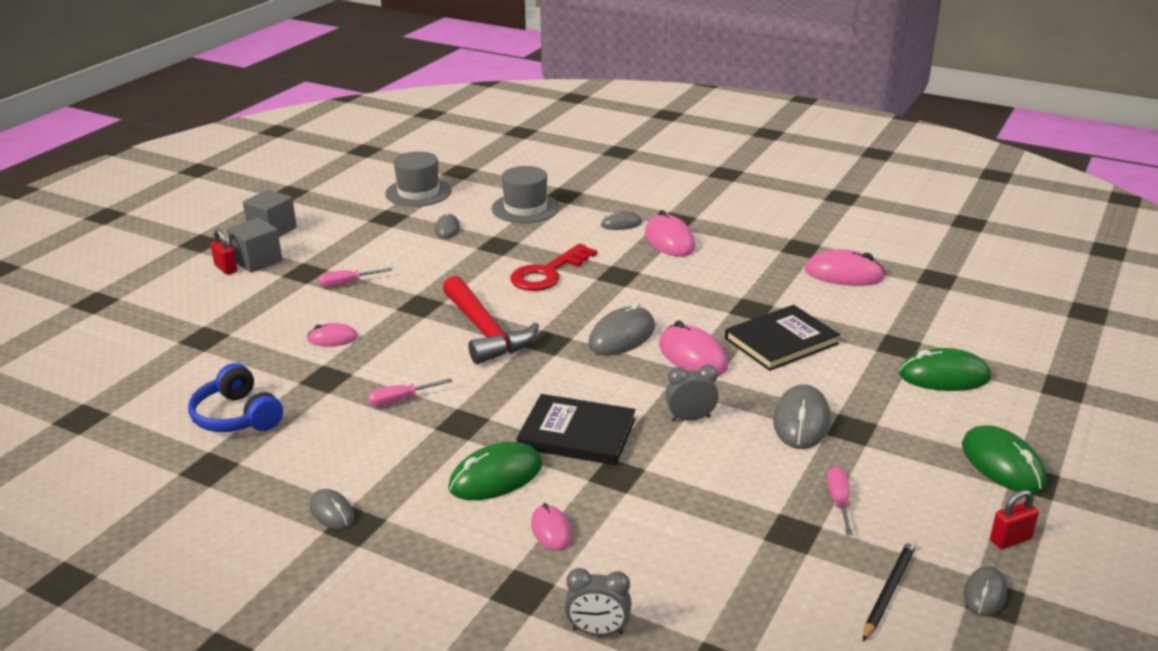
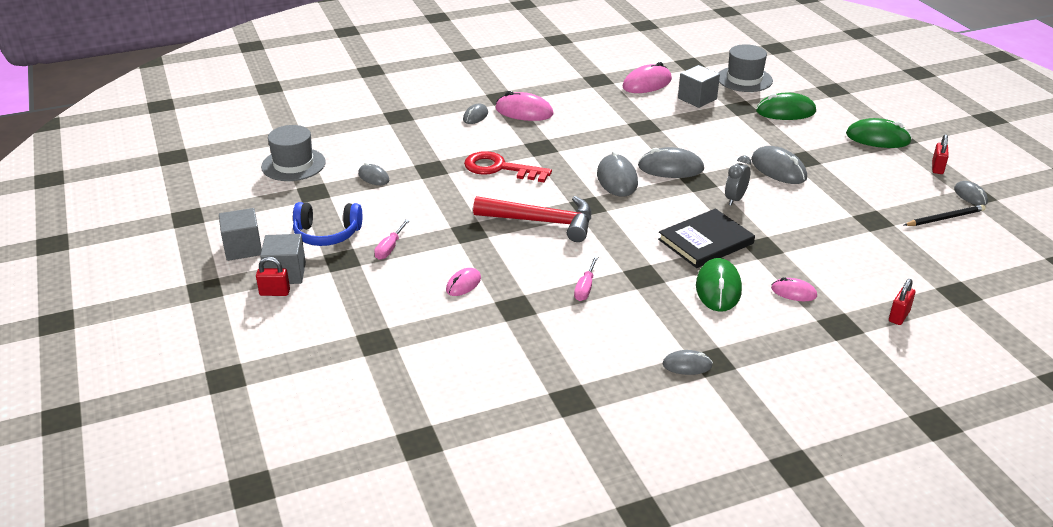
camera: 50 degrees left, 5 degrees up
blue headphones [188,363,283,432] -> blue headphones moved to [293,202,362,246]
grey hat [492,166,559,223] -> grey hat moved to [719,44,773,92]
red key [510,244,597,291] -> red key turned 120 degrees clockwise [464,151,552,182]
grey clock [565,568,632,635] -> red padlock [889,279,915,325]
pink mouse [659,320,728,376] -> grey mouse [638,147,704,178]
black book [725,305,840,371] -> none
pink screwdriver [827,466,853,535] -> none
black pencil [863,539,917,641] -> black pencil turned 90 degrees clockwise [904,205,986,226]
green mouse [899,348,991,391] -> green mouse turned 45 degrees clockwise [756,93,816,120]
none -> grey cube [678,65,720,108]

